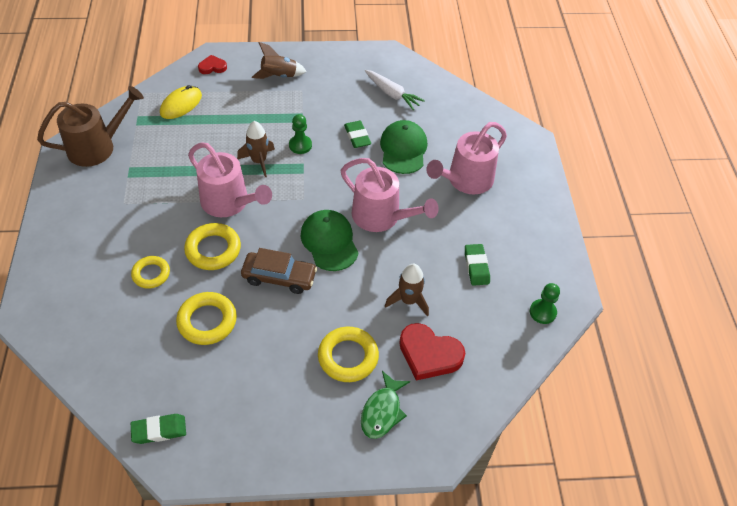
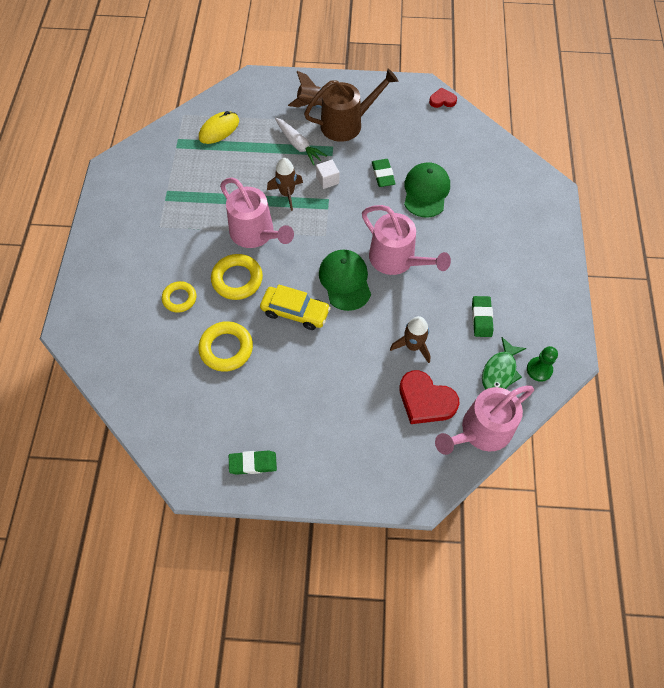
camera: 10 degrees right, 10 degrees up
brown watering can [37,86,144,167] -> brown watering can moved to [304,69,398,142]
green eraser [131,414,186,444] -> green eraser moved to [229,451,277,475]
red heart [198,55,227,74] -> red heart moved to [429,87,457,108]
brown car [241,248,317,294] -> yellow car [260,284,331,330]
green pawn [289,114,312,154] -> white cube [316,160,339,189]
yellow ring [318,327,379,382] -> none
green fish [361,371,410,439] -> green fish moved to [482,337,526,390]
white carrot [365,70,425,110] -> white carrot moved to [275,118,327,165]
pink watering can [426,122,507,195] -> pink watering can moved to [435,385,534,455]

